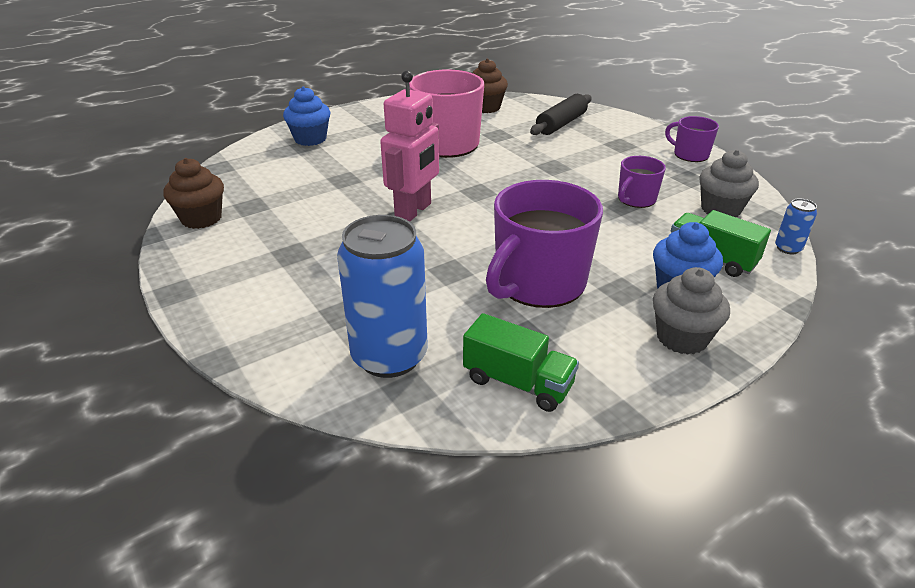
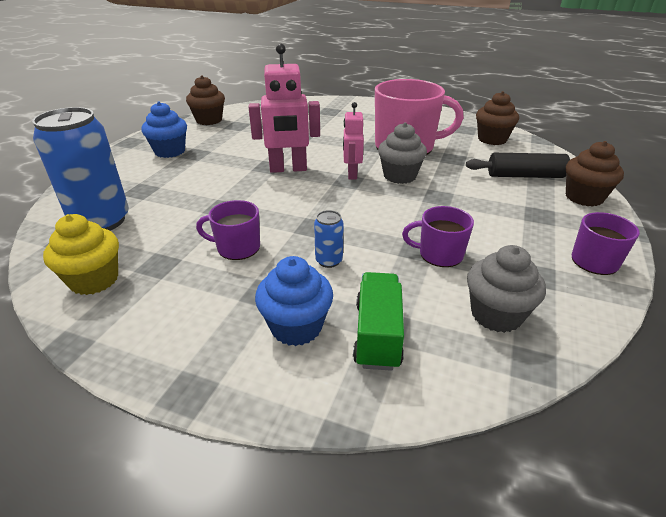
camera: 55 degrees right, 0 degrees up
blue cupcake [283,86,331,146] -> blue cupcake moved to [141,102,187,158]
green truck [463,313,579,412] -> yellow cupcake [43,214,119,295]
purple mug [486,180,603,308] -> purple mug [196,200,260,260], size x0.51
grey cupcake [653,267,730,355] -> grey cupcake moved to [378,122,427,184]
blue can [775,198,817,254] -> blue can moved to [314,210,344,268]
none -> pink robot [343,102,364,179]
none -> brown cupcake [566,141,624,207]

